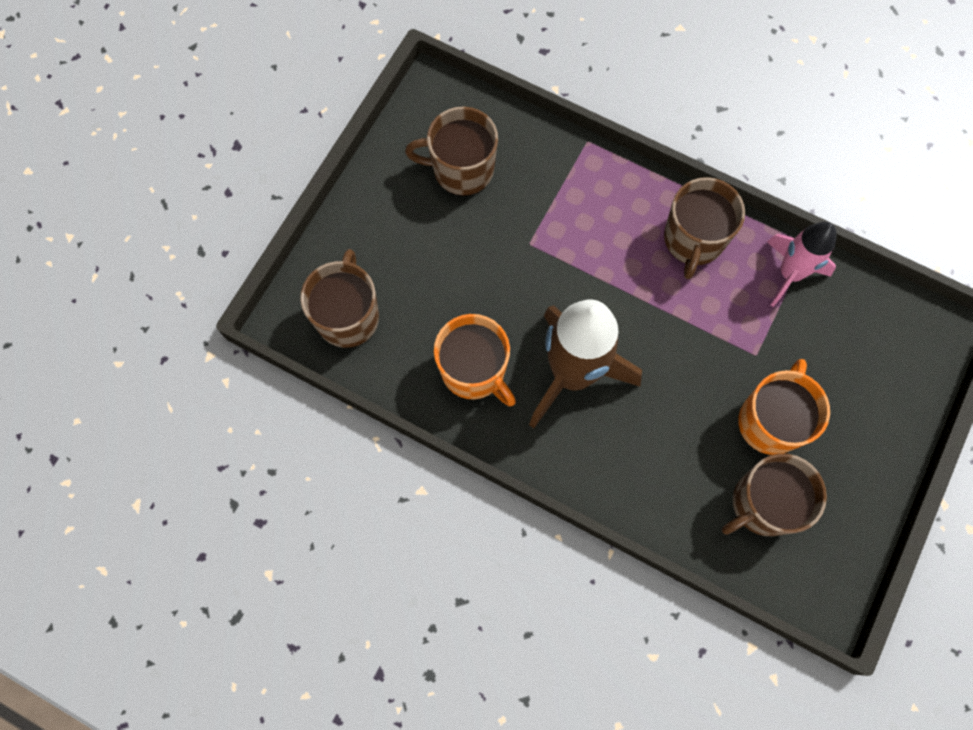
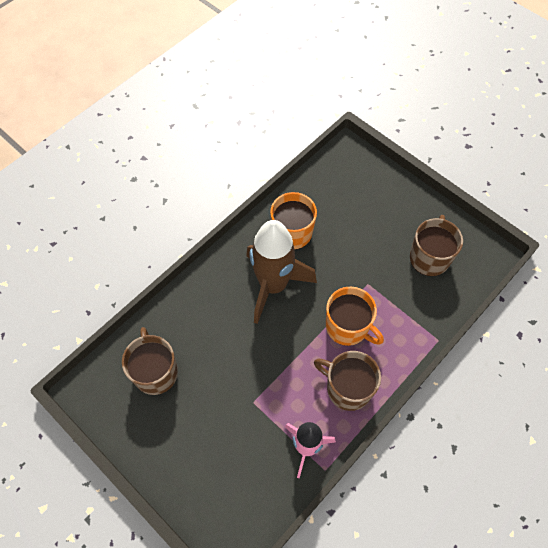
camera: 105 degrees right, 10 degrees down
brown mug [300,249,379,348] -> none
orange mug [738,359,830,455] -> orange mug moved to [326,286,384,346]

